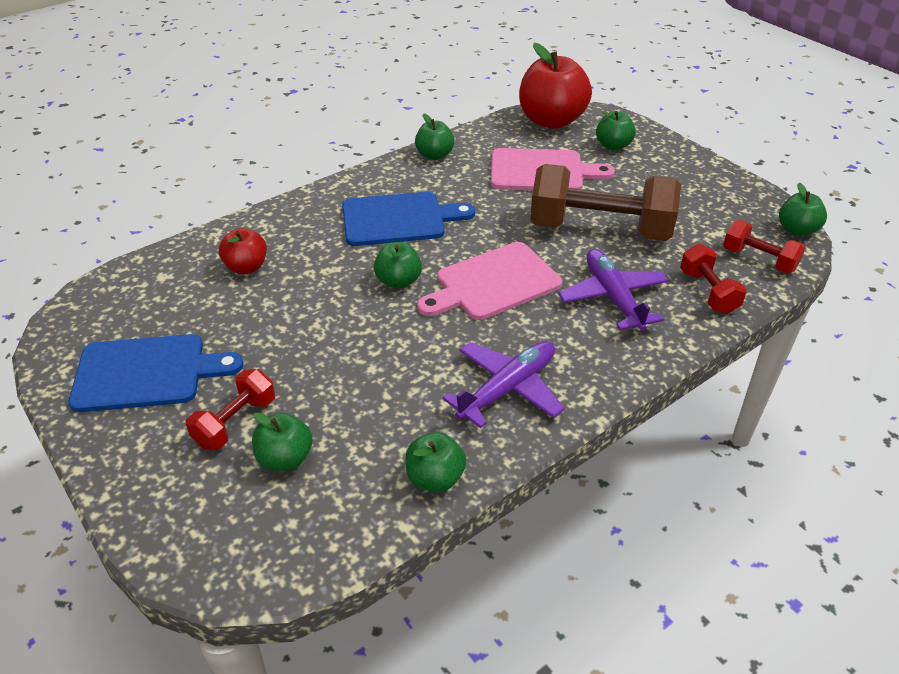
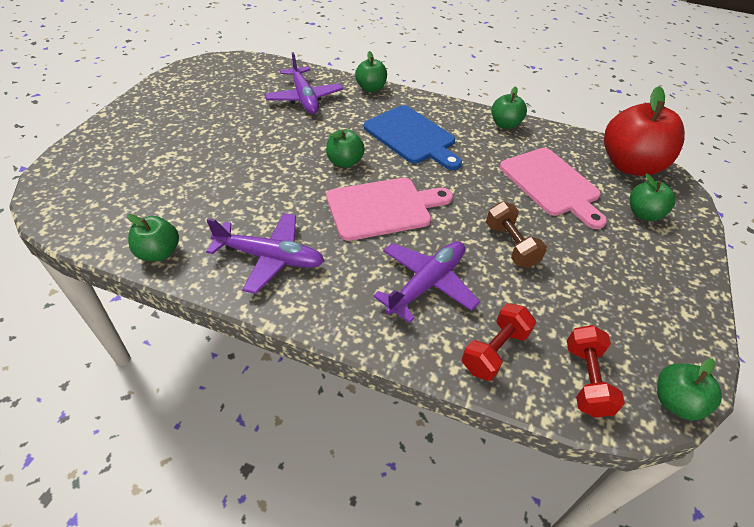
camera: 55 degrees right, 5 degrees up
blue cutting board [69,334,244,412] -> none
red dumbbell [186,369,275,450] -> none
red apple [219,228,267,274] -> purple plane [264,52,343,114]
green apple [252,412,313,471] -> green apple moved to [355,51,387,92]
pink cutting board [417,242,562,320] -> pink cutting board turned 135 degrees clockwise [326,178,453,241]
brown dumbbell [530,164,681,241] -> brown dumbbell [486,201,547,268], size x0.49

